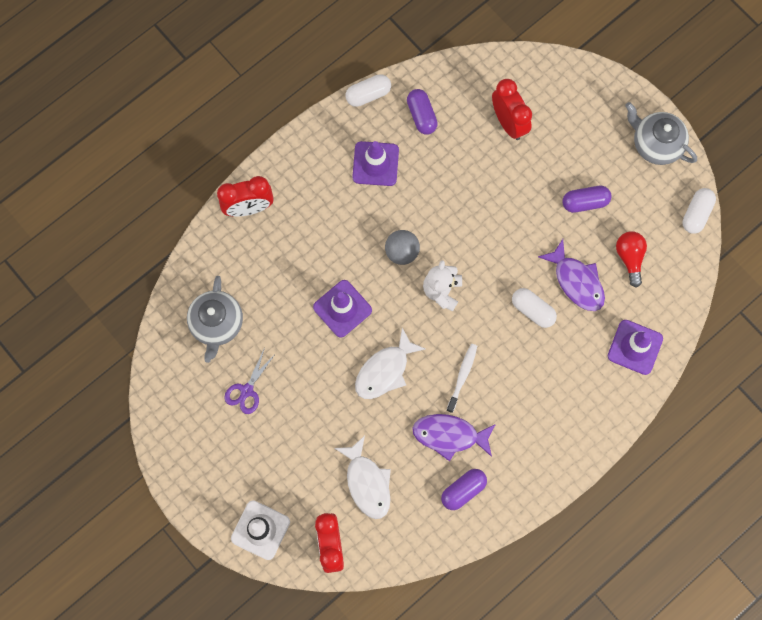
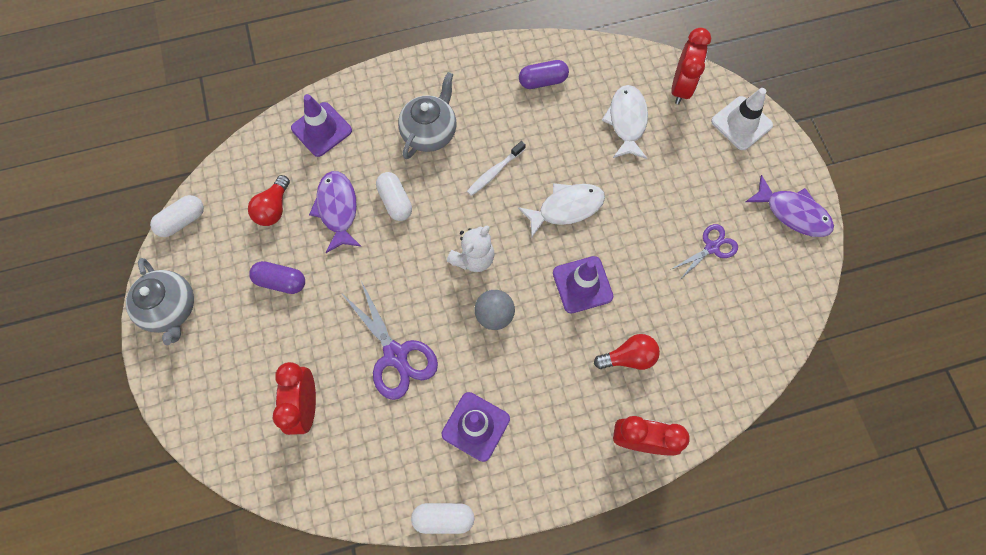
camera: 155 degrees left, 5 degrees down
grey teapot [187,276,243,363] -> grey teapot moved to [398,72,457,159]
purple capsule [407,89,438,135] -> none
purple fish [412,414,496,462] -> purple fish moved to [746,175,834,237]
none -> purple scissors [342,281,438,400]
none -> red light bulb [594,334,660,370]

